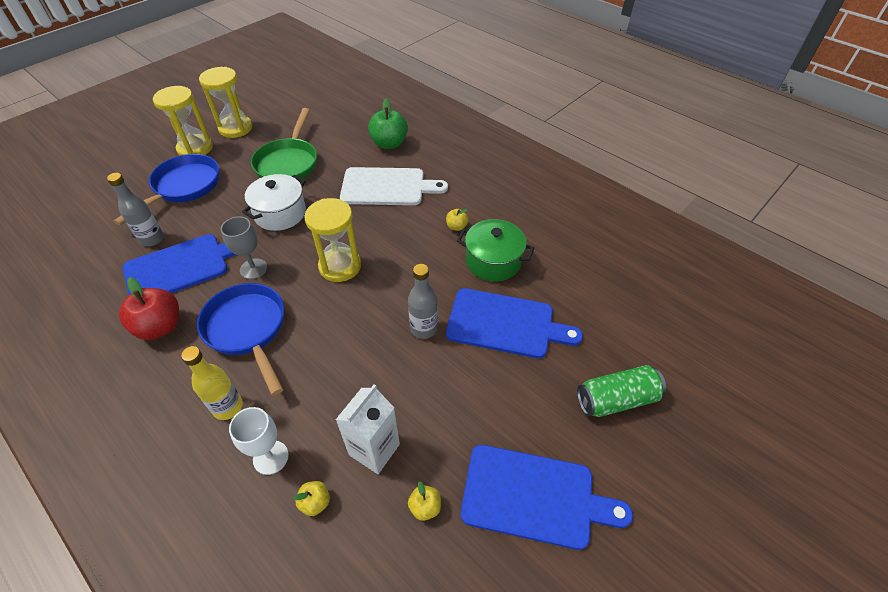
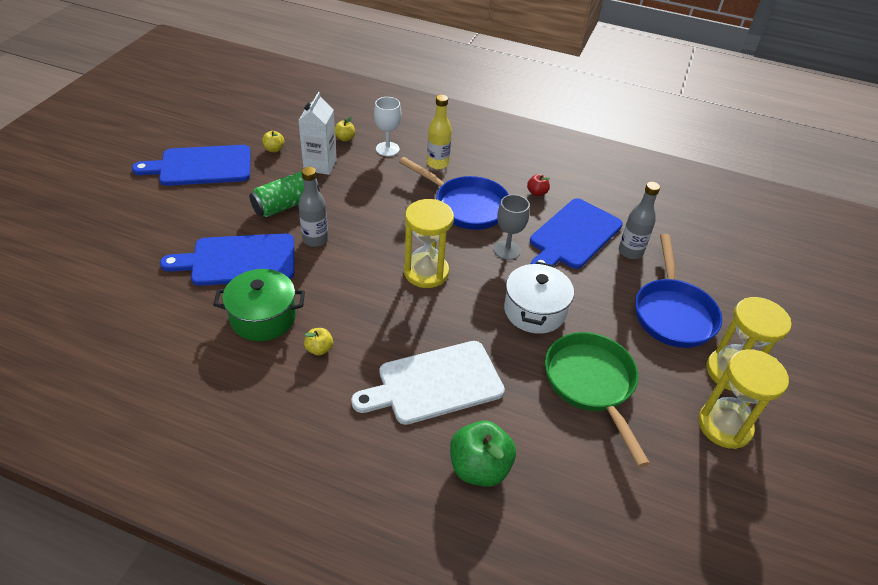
camera: 155 degrees right, 5 degrees down
red apple [119,277,179,340] -> red apple [527,174,550,196], size x0.50
green can [577,365,666,417] -> green can moved to [250,171,320,217]

